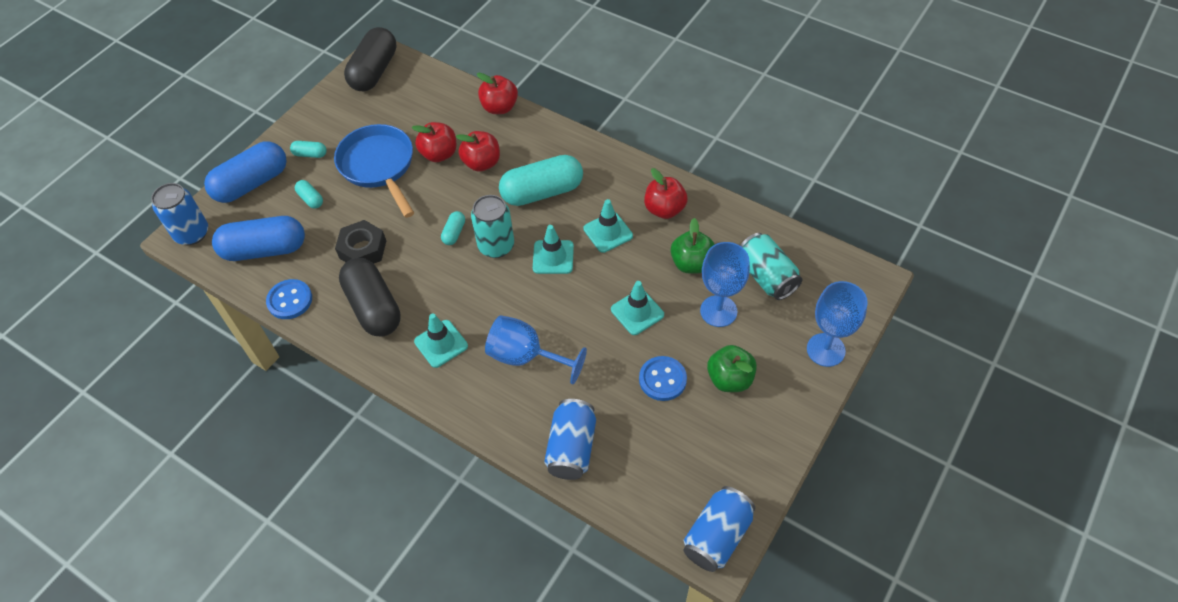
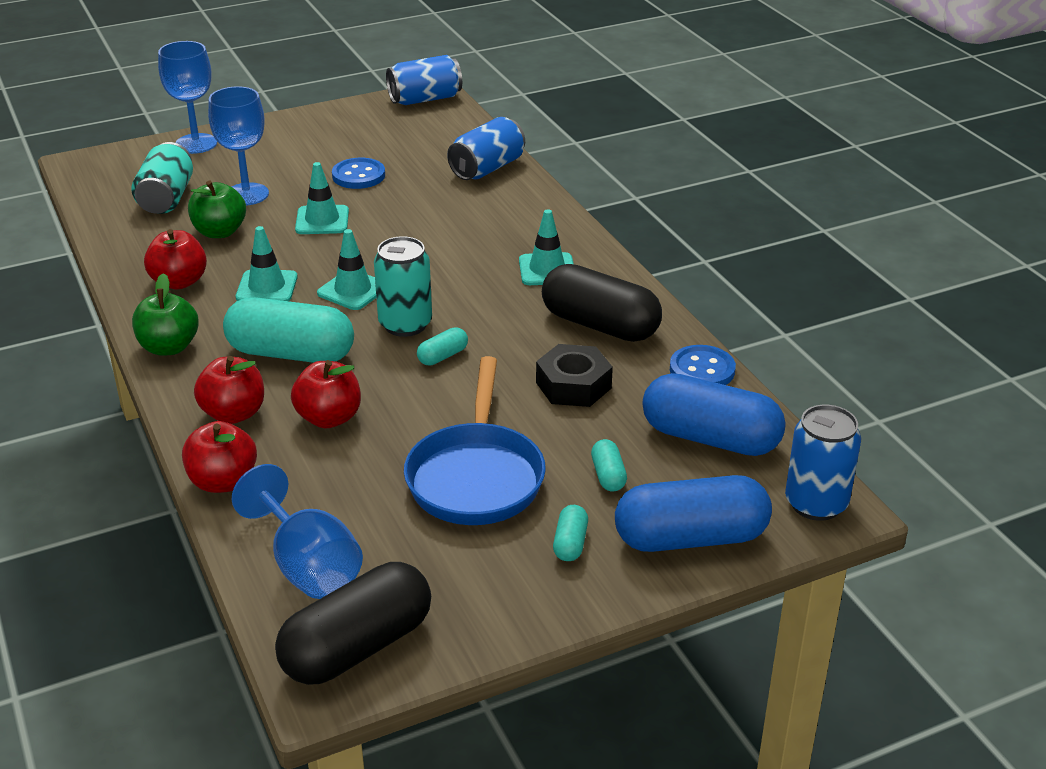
camera: 150 degrees left, 20 degrees down
turquoise capsule [290,141,327,158] -> turquoise capsule turned 60 degrees clockwise [553,505,588,561]
black capsule [339,258,401,337] -> black capsule turned 60 degrees counterclockwise [542,264,662,342]
red apple [412,122,457,162] -> red apple moved to [194,356,264,424]
blue goblet [485,315,587,384] -> blue goblet moved to [232,464,363,599]
green apple [707,345,757,392] -> green apple moved to [132,273,199,356]

